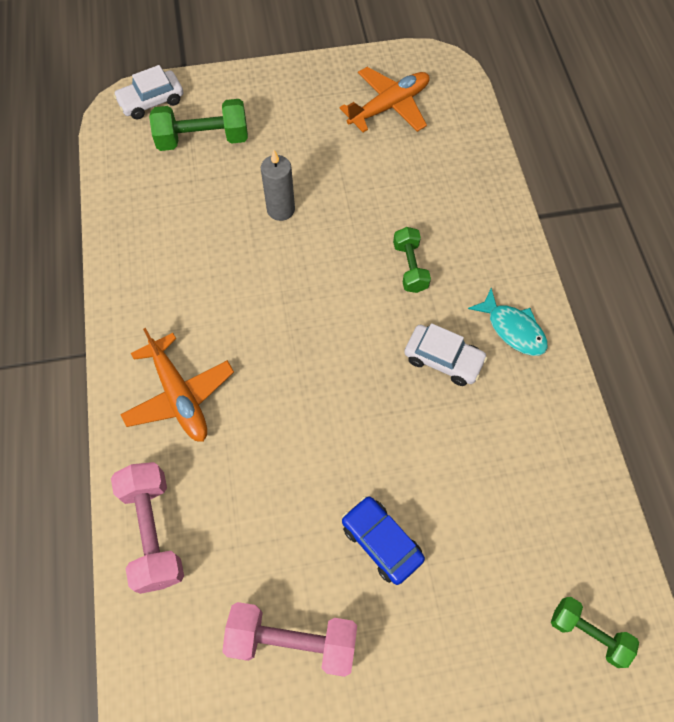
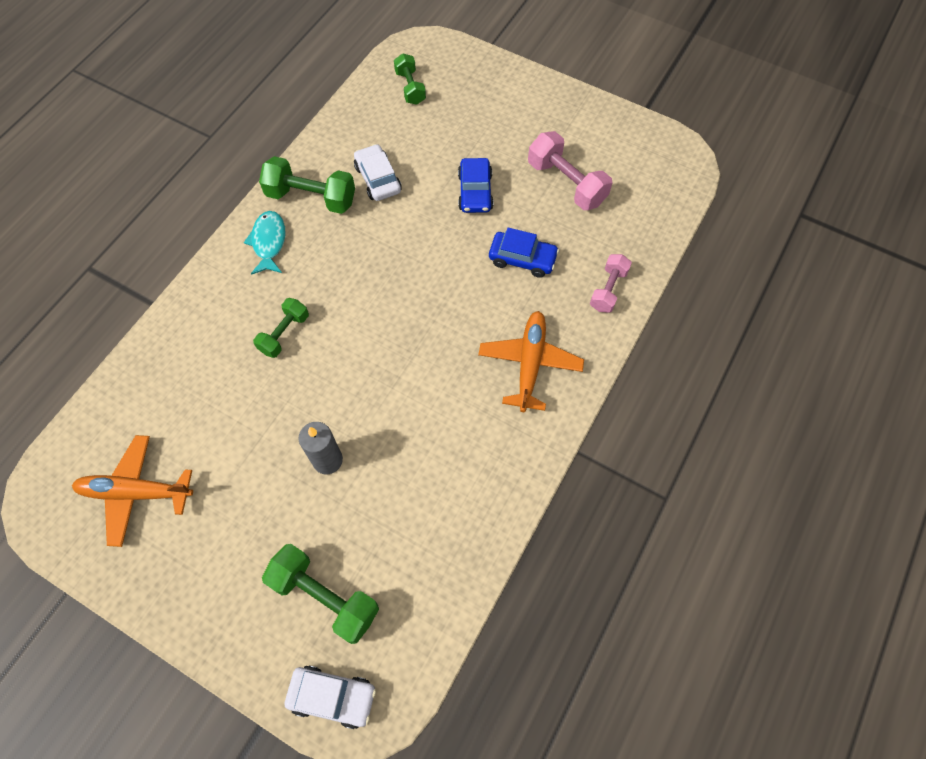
camera: 140 degrees left, 0 degrees up
pink dumbbell [111,462,184,594] -> pink dumbbell [590,254,632,313], size x0.63
white car [404,323,488,386] -> white car moved to [354,144,402,201]
none -> green dumbbell [259,156,355,214]
none -> blue car [489,227,559,278]

